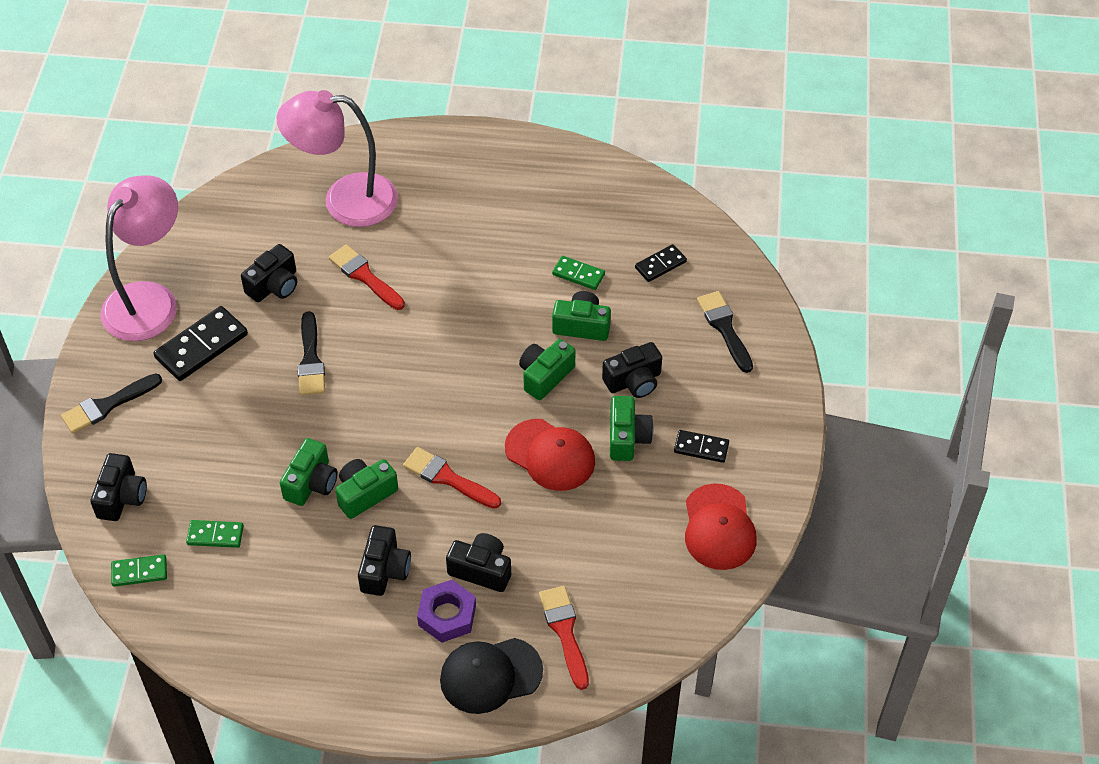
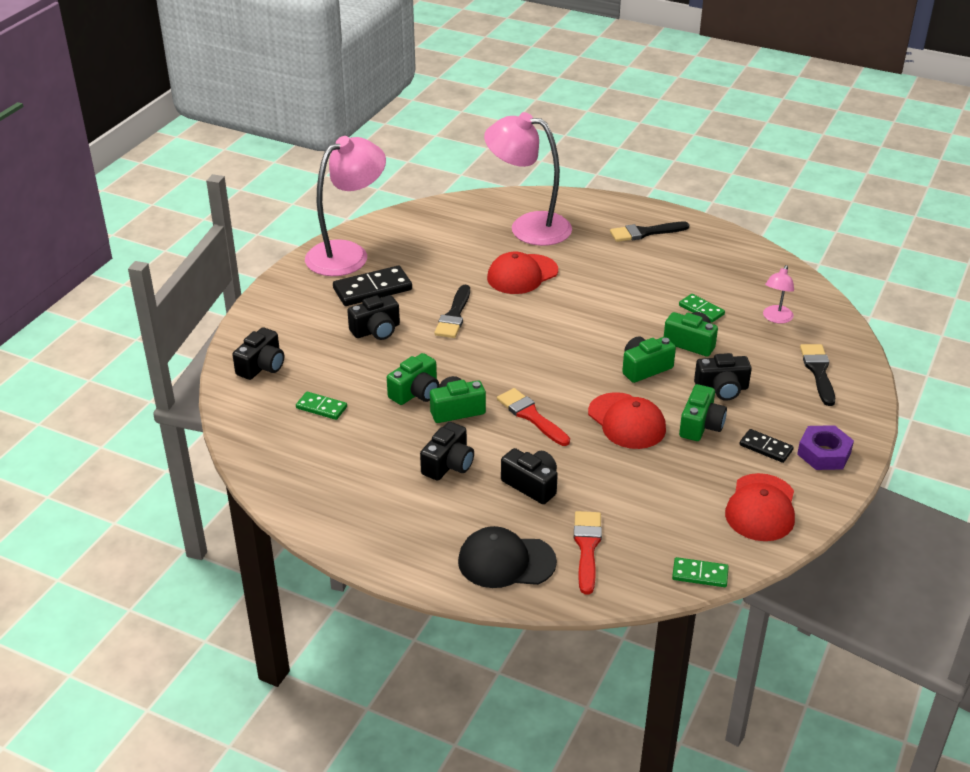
camera: 20 degrees right, 15 degrees down
black brush [61,373,162,434] -> black brush moved to [610,222,689,242]
green domino [111,554,167,587] -> green domino moved to [672,557,729,587]
black camera [241,244,297,302] -> black camera moved to [347,295,400,340]
red brush [329,244,405,310] -> red cap [487,252,558,294]
purple nut [417,580,476,643] -> purple nut moved to [797,425,854,470]
black domino [635,244,687,282] -> pink lamp [763,265,794,324]

